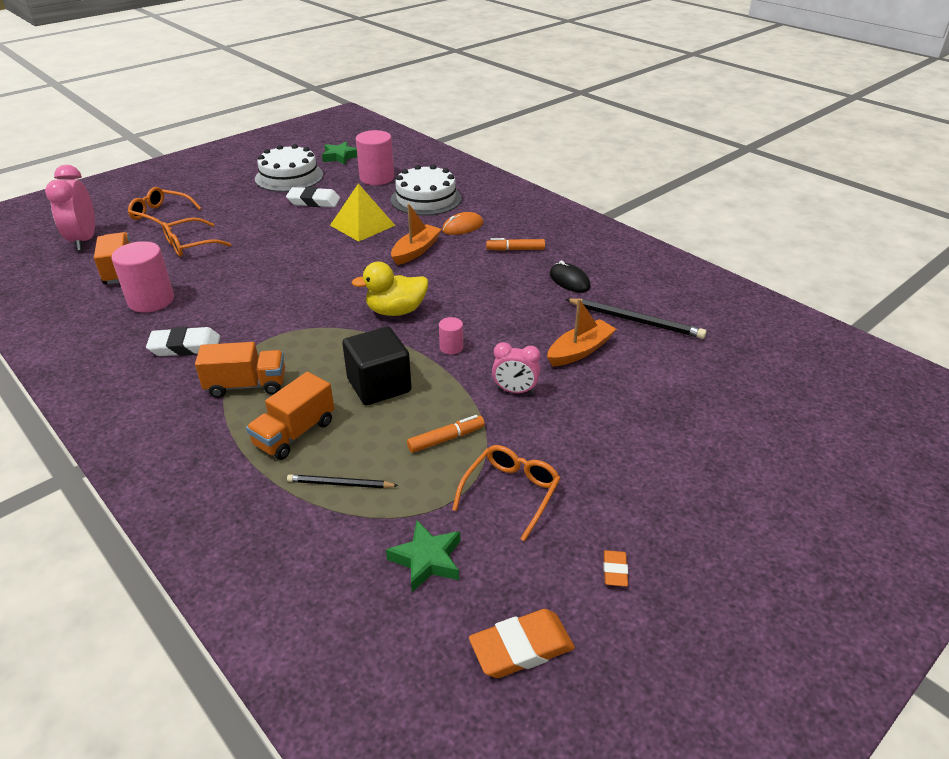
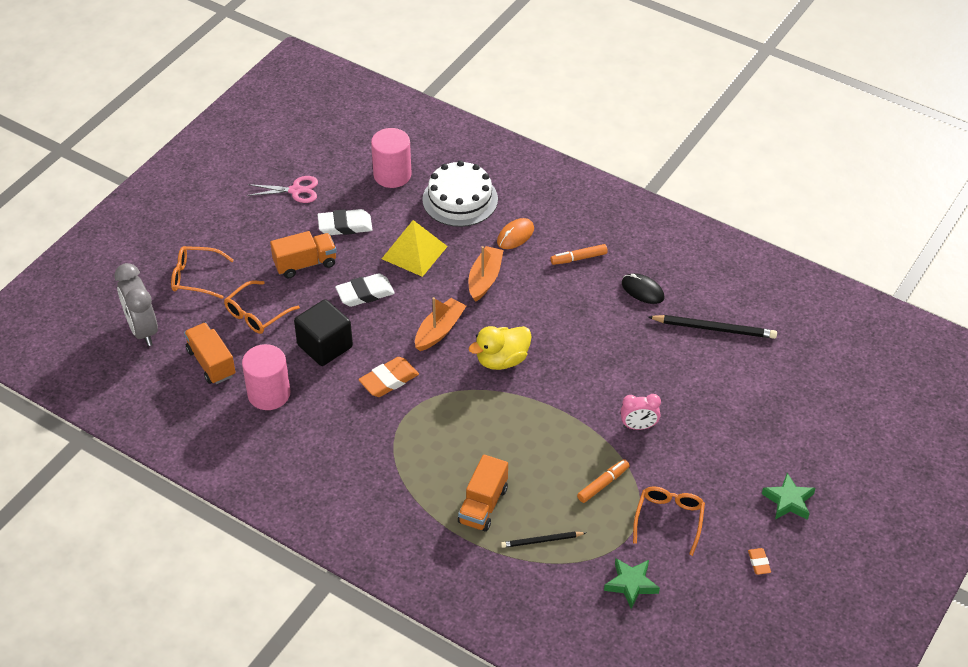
camera: 15 degrees left, 10 degrees up
pink clock [45,165,95,251] -> grey clock [114,263,158,346]
white eraser [146,327,220,356] -> white eraser moved to [335,273,395,307]
orange truck [195,342,285,398] -> orange truck moved to [270,231,337,278]
white cake [255,144,323,192] -> pink scissors [247,176,318,203]
green star [322,141,357,165] -> green star moved to [762,473,816,520]
black cube [342,327,412,405] -> black cube moved to [294,299,353,366]
pink cylinder [439,317,463,355] -> none
orange eraser [469,609,575,678] -> orange eraser moved to [358,357,419,397]
orange boat [547,299,616,366] -> orange boat moved to [415,297,466,351]

